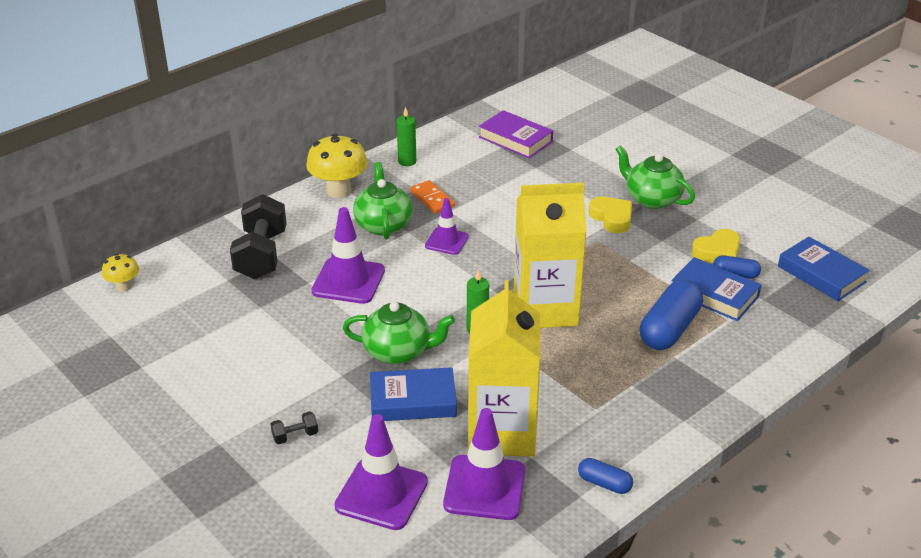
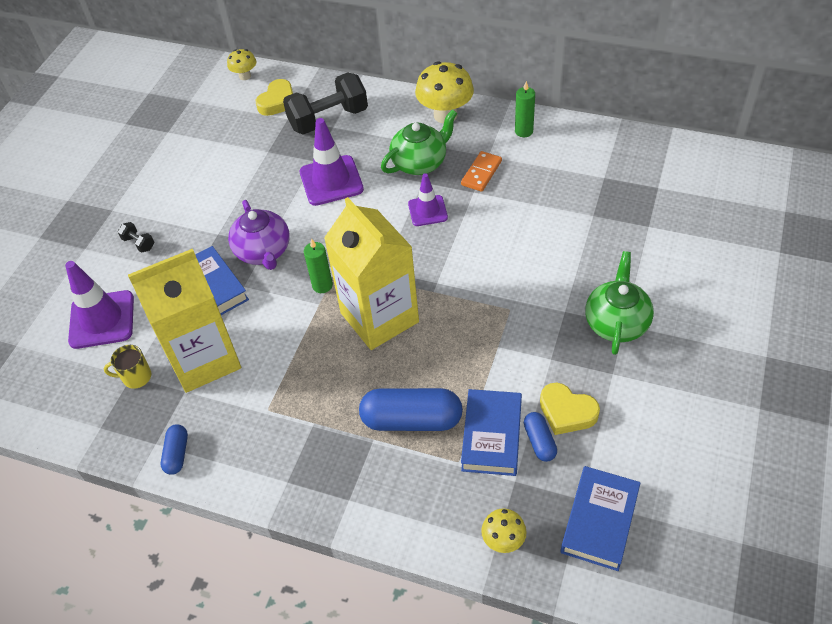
camera: 65 degrees right, 15 degrees up
green teapot [343,302,455,364] -> purple teapot [228,200,290,270]
purple traffic cone [443,408,525,520] -> yellow mug [104,345,151,389]
purple book [479,110,553,158] -> none
yellow heart [589,196,632,233] -> yellow heart moved to [256,79,293,116]
none -> yellow mushroom [481,508,527,553]

